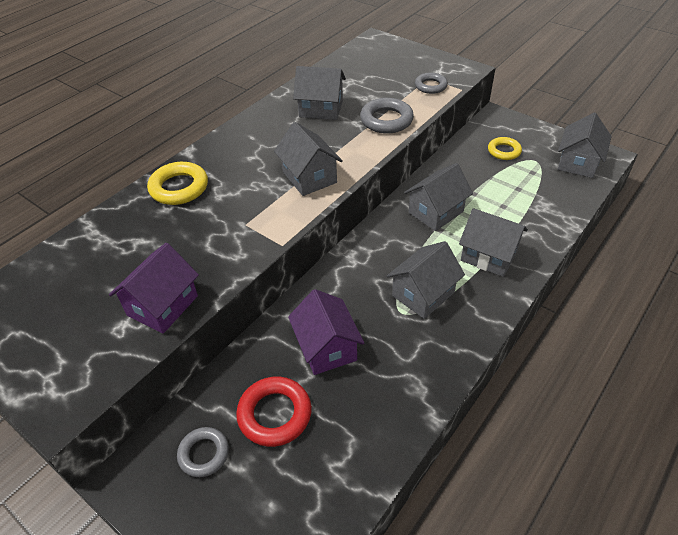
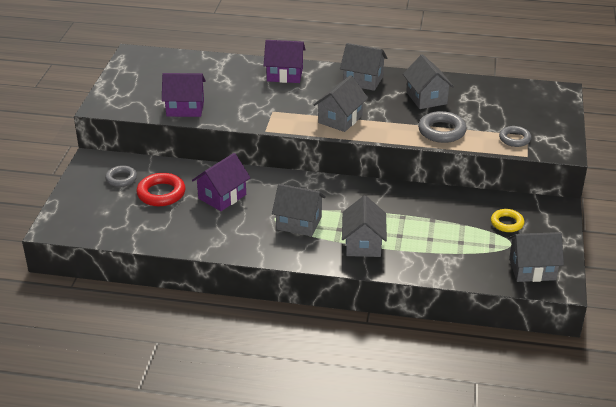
camera: 60 degrees right, 10 degrees down
yellow ring [147,162,208,205] -> purple house [264,40,306,83]
grey house [404,163,473,231] -> grey house moved to [340,43,387,91]

